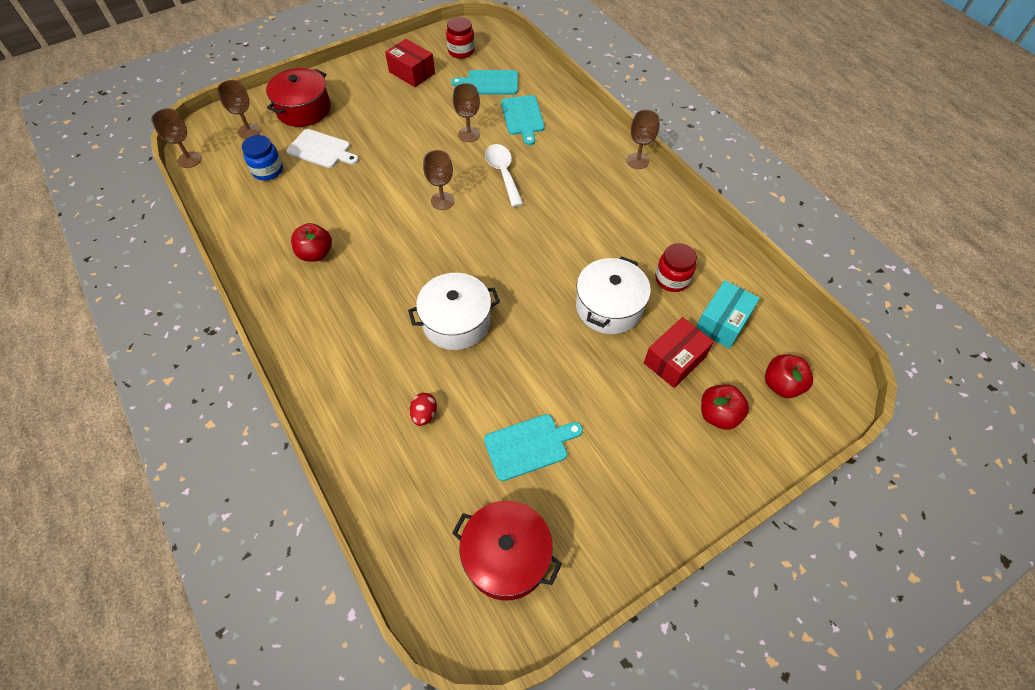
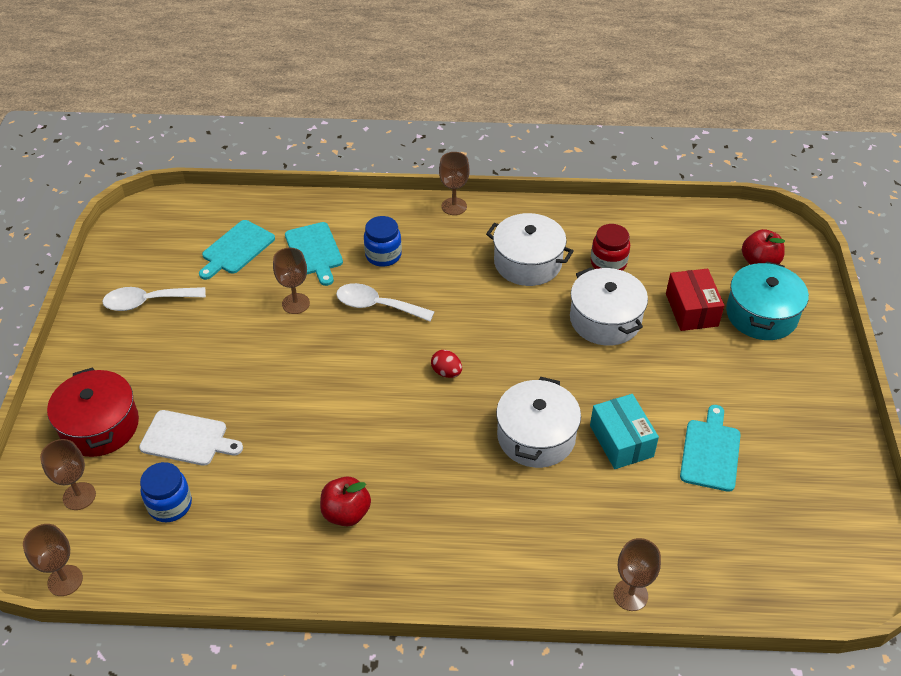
camera: 55 degrees left, 10 degrees down
white cutting board [286,129,359,168] -> white cutting board turned 45 degrees clockwise [139,410,243,466]
red box [385,39,435,87] -> white spoon [102,287,206,311]
red egg [410,393,437,426] -> red egg moved to [431,350,462,378]
brown goblet [423,150,455,210] -> brown goblet moved to [613,538,661,611]
red jar [446,17,475,59] -> none
red pot [452,501,562,601] -> none
turquoise cutting board [501,95,545,145] -> turquoise cutting board turned 45 degrees clockwise [285,222,343,286]
turquoise box [696,280,760,349] -> turquoise box moved to [590,394,659,469]
red apple [701,384,749,430] -> turquoise pot [726,261,809,340]
none -> blue jar [364,216,402,267]
none -> white pot [486,213,574,286]

